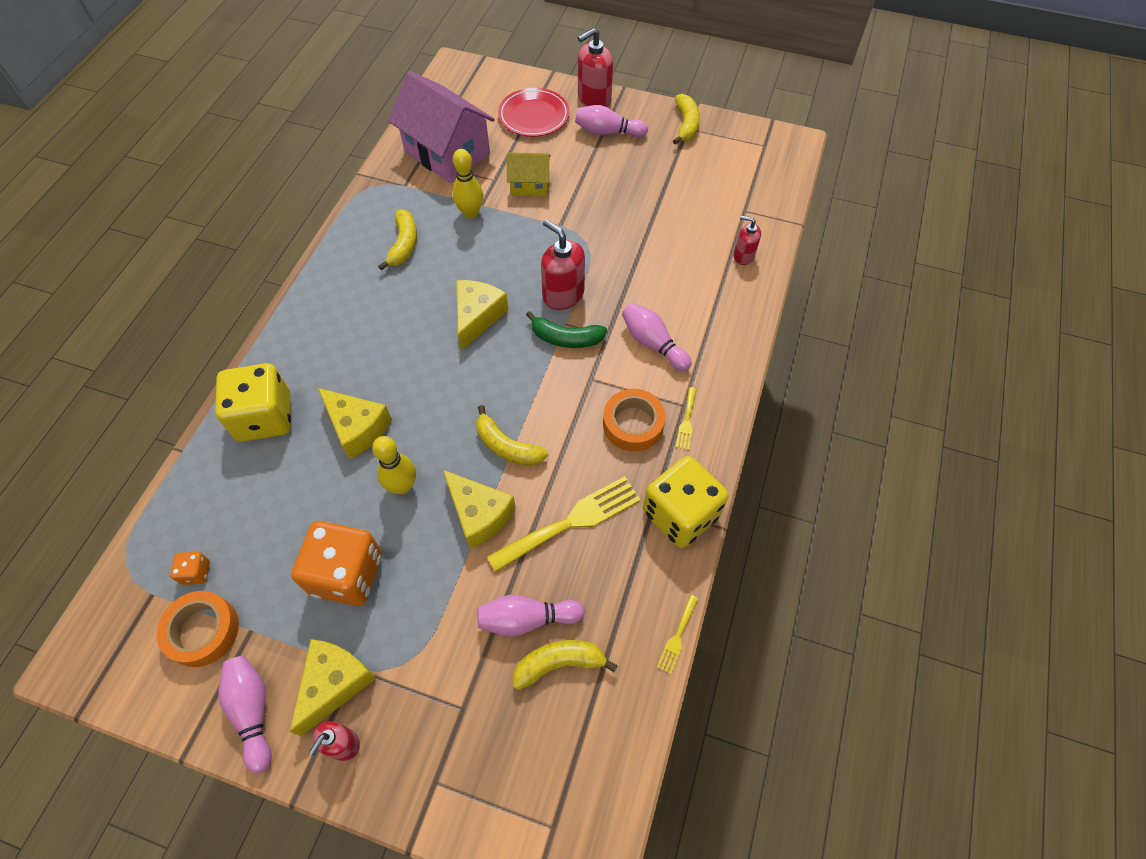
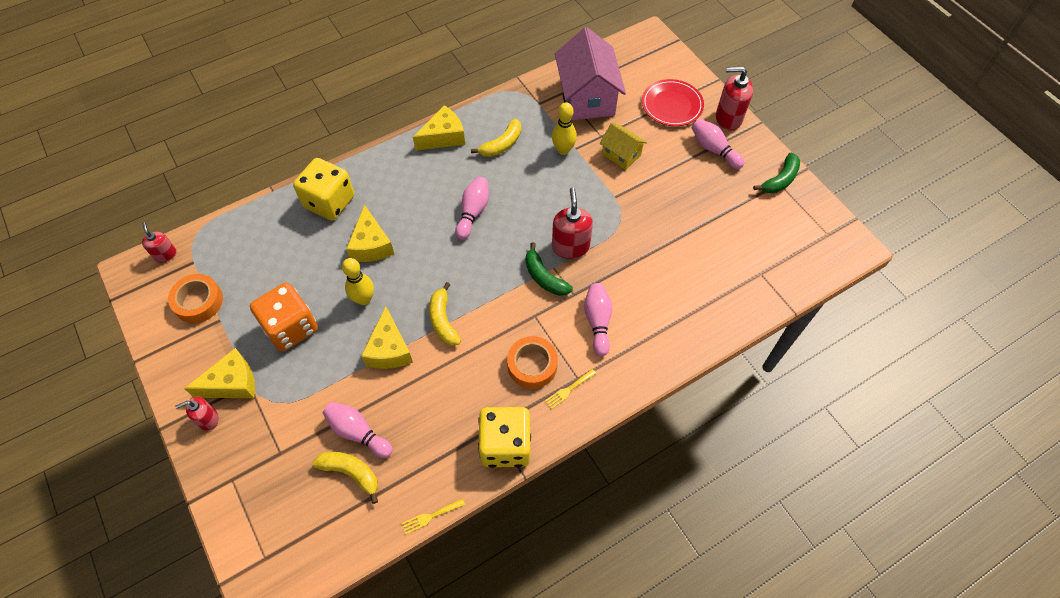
camera: 40 degrees right, 0 degrees up
orange dice [170,552,210,585] -> none
pink bowling pin [218,656,272,773] -> pink bowling pin moved to [455,177,489,240]
yellow cheese [456,280,509,351] -> yellow cheese moved to [413,105,465,151]
yellow fork [487,476,641,572] -> none
yellow banana [673,94,700,145] -> green banana [753,152,800,194]
red soap dispenser [733,216,761,265] -> red soap dispenser moved to [142,222,176,262]

